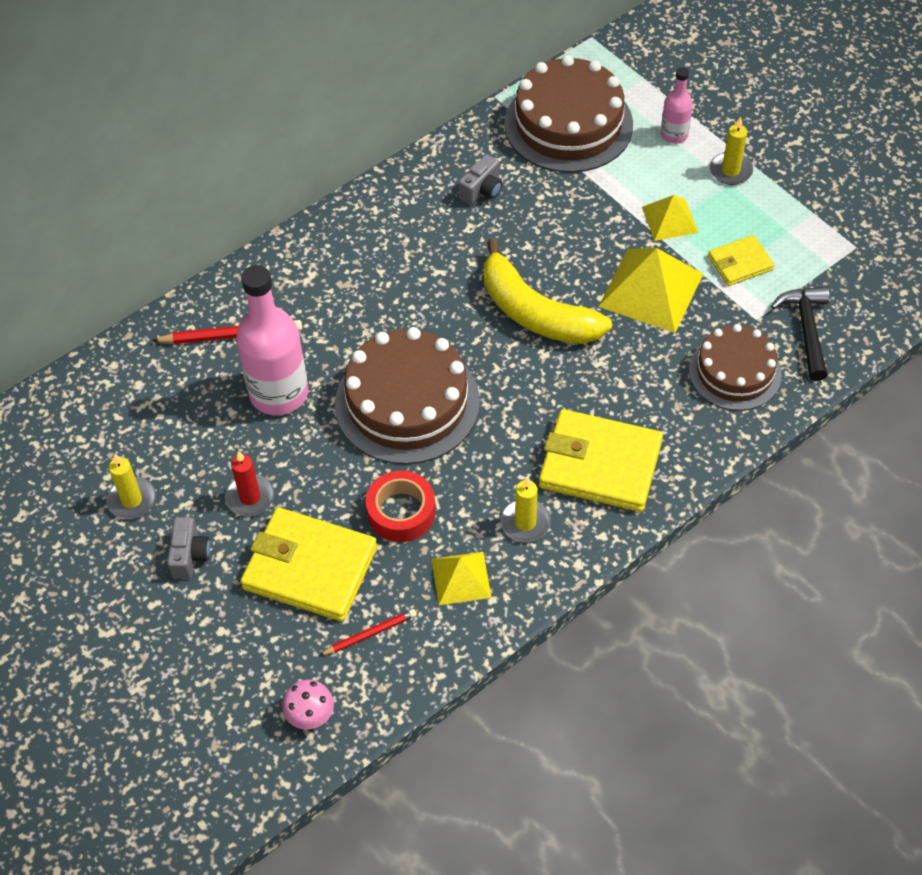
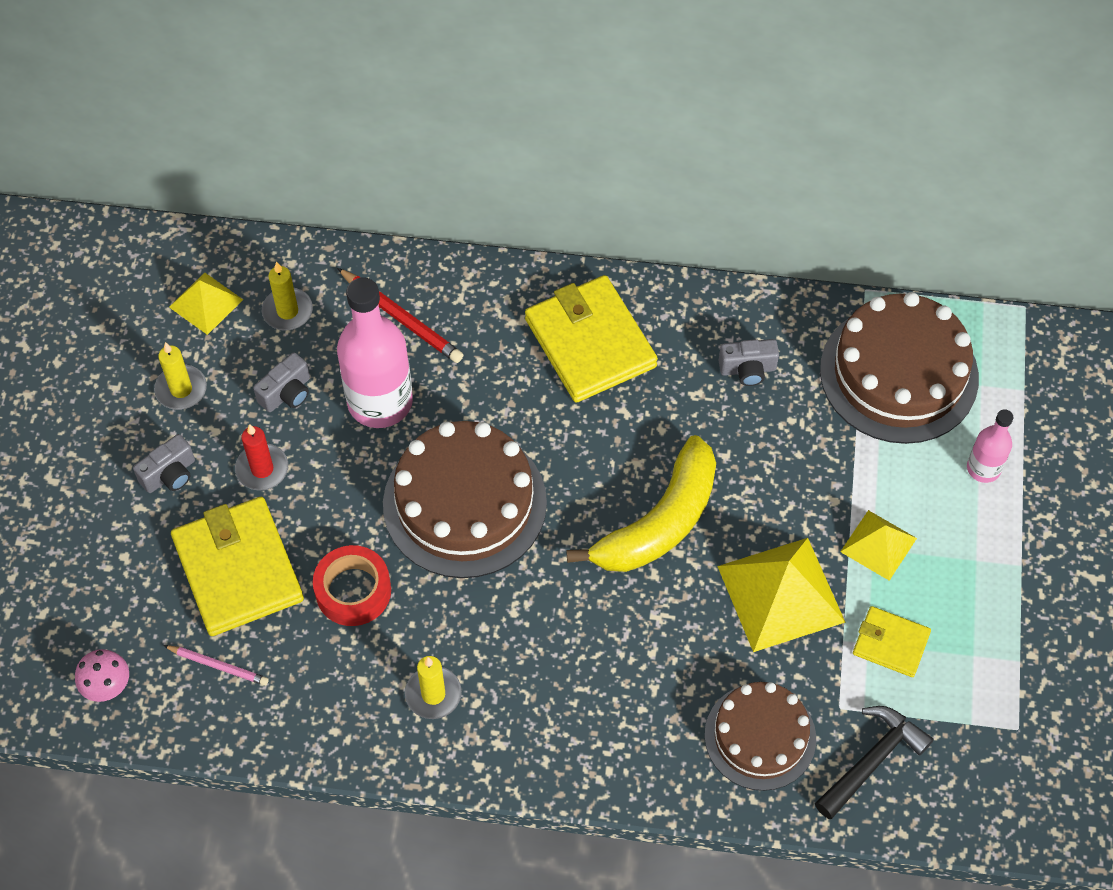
camera: 45 degrees right, 5 degrees up
red pencil [319,609,417,656] -> pink pencil [163,645,269,686]
yellow pyramid [432,552,492,605] -> yellow pyramid moved to [169,273,243,335]
yellow banana [484,238,612,344] -> yellow banana turned 135 degrees counterclockwise [566,435,716,572]
yellow wallet [539,409,663,512] -> yellow wallet moved to [525,275,658,403]
yellow candle [710,117,753,185] -> yellow candle moved to [262,262,313,330]
none -> grey camera [253,352,310,412]

